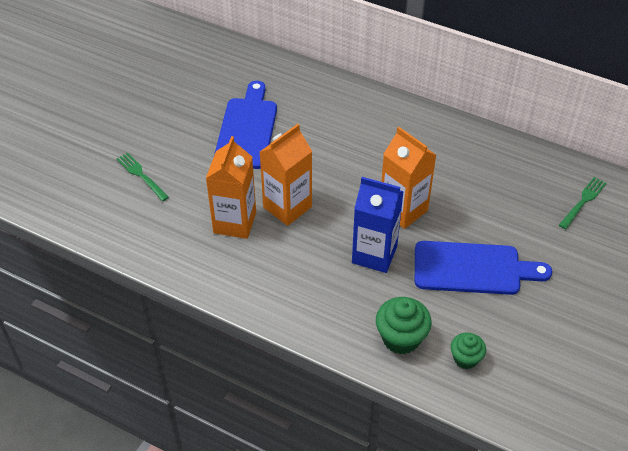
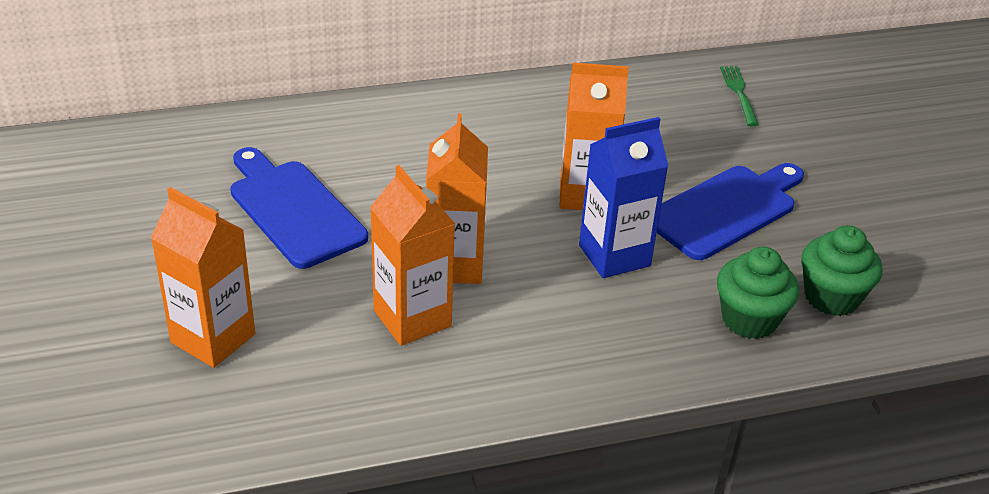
camera: 45 degrees left, 10 degrees down
green fork [117,152,169,201] -> orange carton [151,187,255,368]
green cupcake [451,332,486,369] -> green cupcake [801,225,882,316], size x1.58

